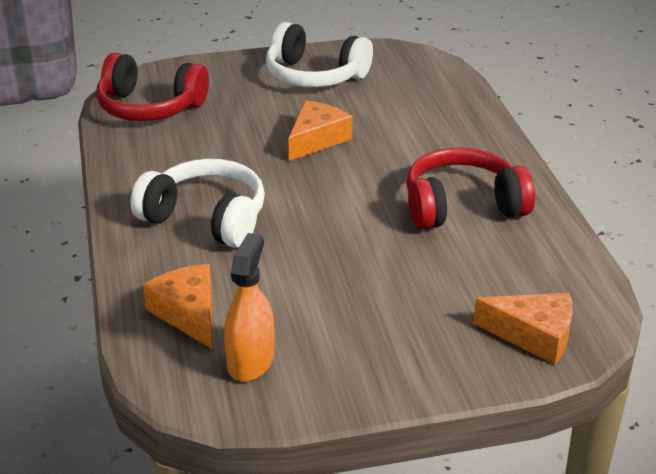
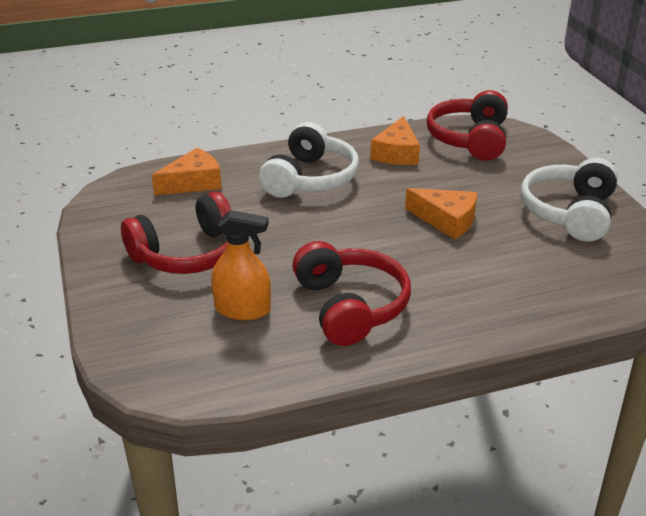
camera: 85 degrees right, 0 degrees up
orange spray bottle [224,233,275,382] -> orange spray bottle moved to [211,210,271,320]
orange cheese [473,293,573,365] -> orange cheese moved to [370,116,420,165]
none -> red headphones [121,191,231,274]

